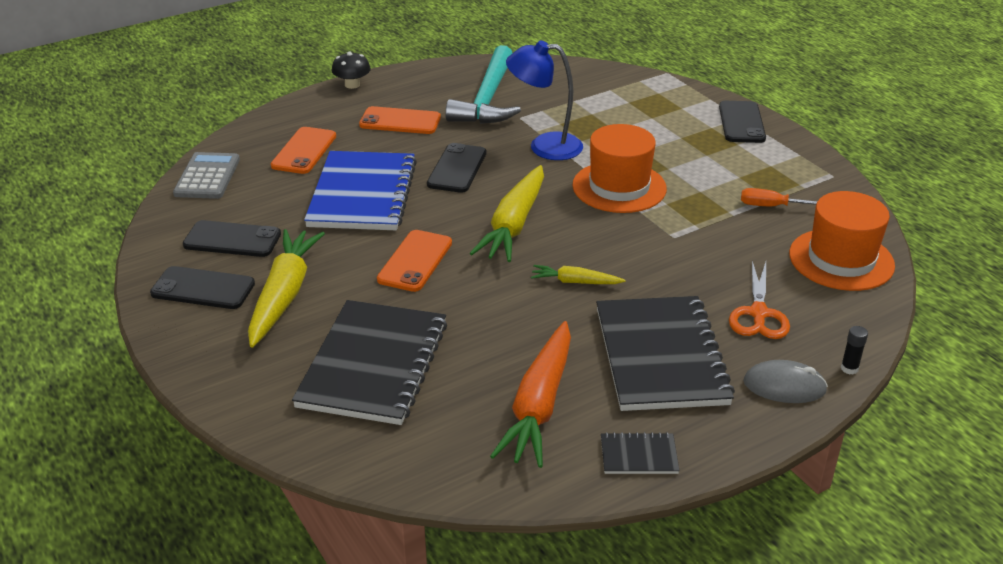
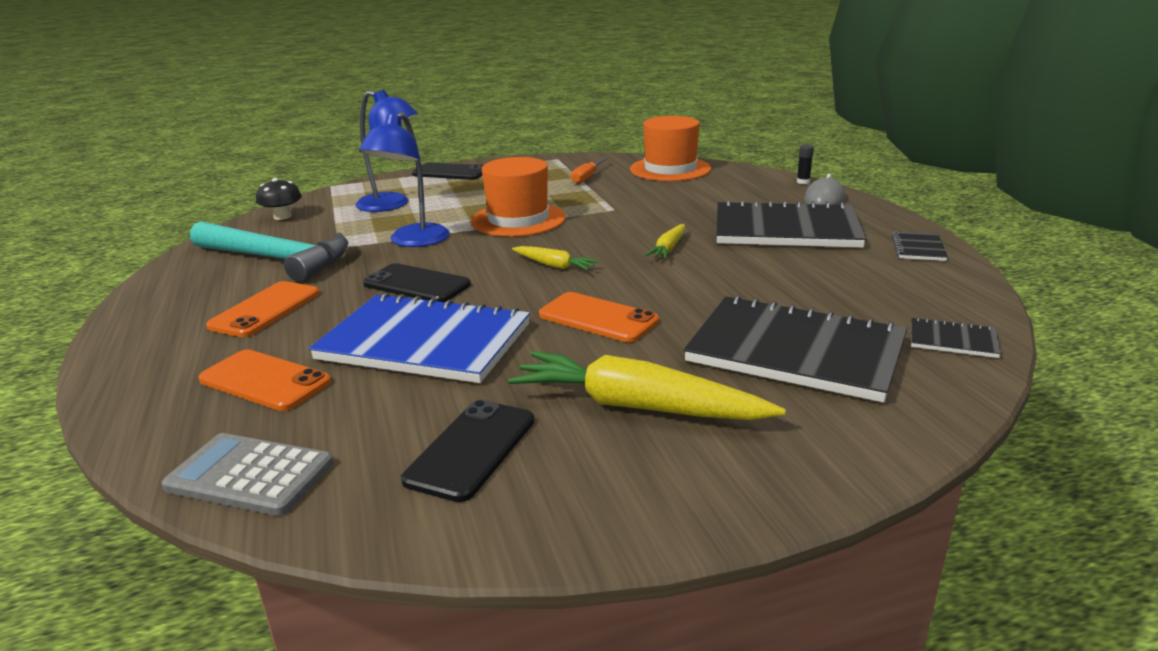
camera: 75 degrees left, 10 degrees down
black phone [150,266,255,309] -> none
black mushroom [332,52,371,89] -> black mushroom moved to [256,178,302,220]
yellow carrot [470,165,544,262] -> yellow carrot [512,246,599,270], size x0.51
orange carrot [490,321,571,468] -> none
orange scissors [729,261,790,339] -> none
none -> blue lamp [355,90,418,212]
none -> black notebook [911,317,1001,358]

